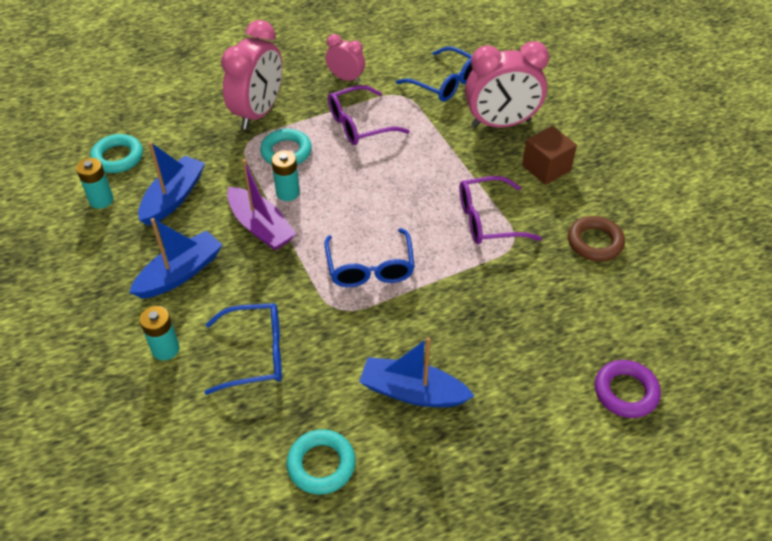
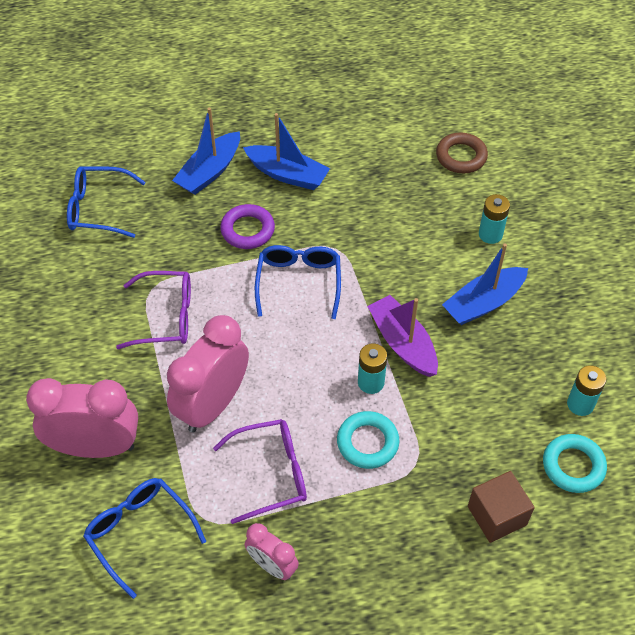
camera: 170 degrees left, 5 degrees up
blue boat [138,142,205,226] -> blue boat moved to [172,108,240,195]
blue glasses [204,303,282,395] -> blue glasses moved to [67,166,145,238]
pink clock [221,20,282,130] -> pink clock moved to [167,315,249,433]
turquoise ring [286,429,356,494] -> none
brown cube [522,126,577,185] -> brown cube moved to [468,471,535,543]
brown ring [568,216,625,261] -> brown ring moved to [436,133,488,173]
purple ring [595,360,661,418] -> purple ring moved to [220,204,275,249]

